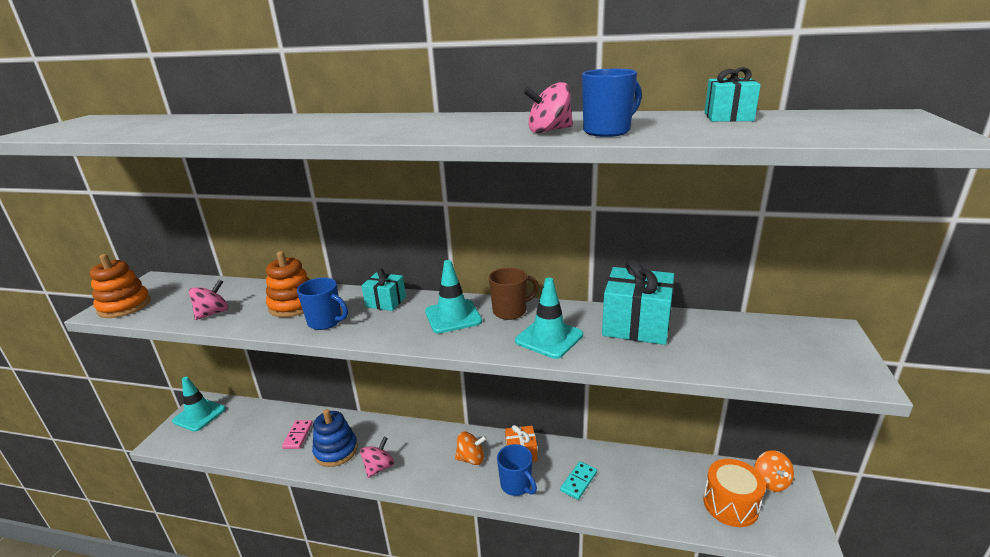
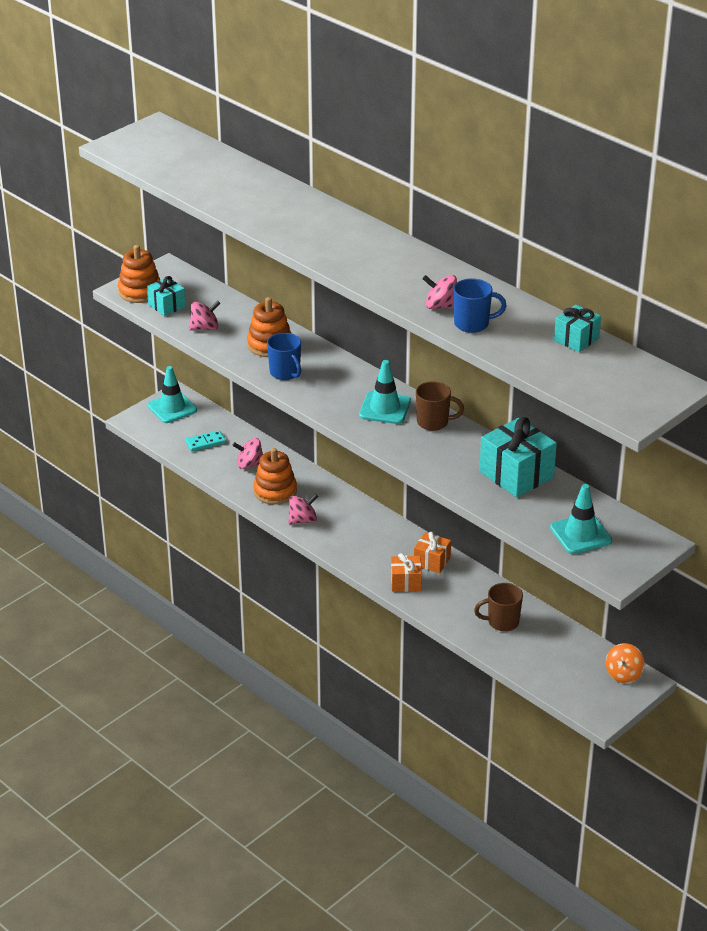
camera: 30 degrees right, 10 degrees up
pink domino [282,420,313,449] -> pink spinning top [233,438,263,469]
blue stacking toy [312,409,358,467] -> orange stacking toy [253,448,297,505]
turquoise gift [361,269,406,311] -> turquoise gift moved to [147,276,186,316]
orange spinning top [455,432,487,465] -> none
blue mug [497,444,537,496] -> orange gift [391,553,422,592]
turquoise traffic cone [515,278,583,359] -> turquoise traffic cone moved to [550,484,612,554]
turquoise domino [560,461,597,500] -> turquoise domino moved to [185,430,226,452]
orange drum [703,459,766,527] -> none
none -> brown mug [474,583,523,631]

